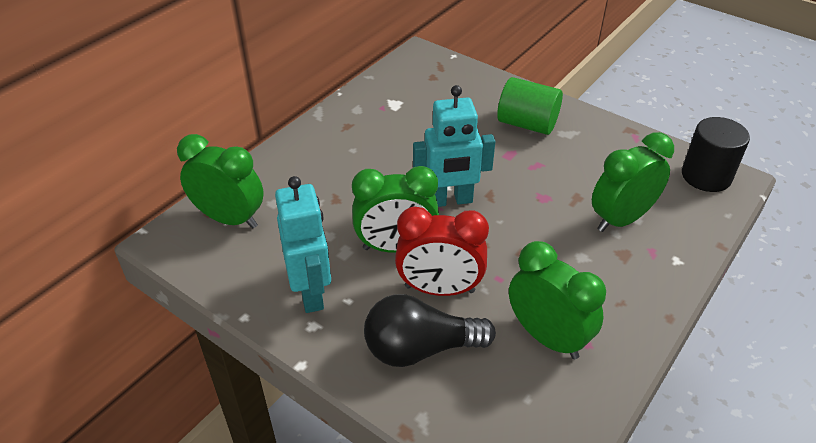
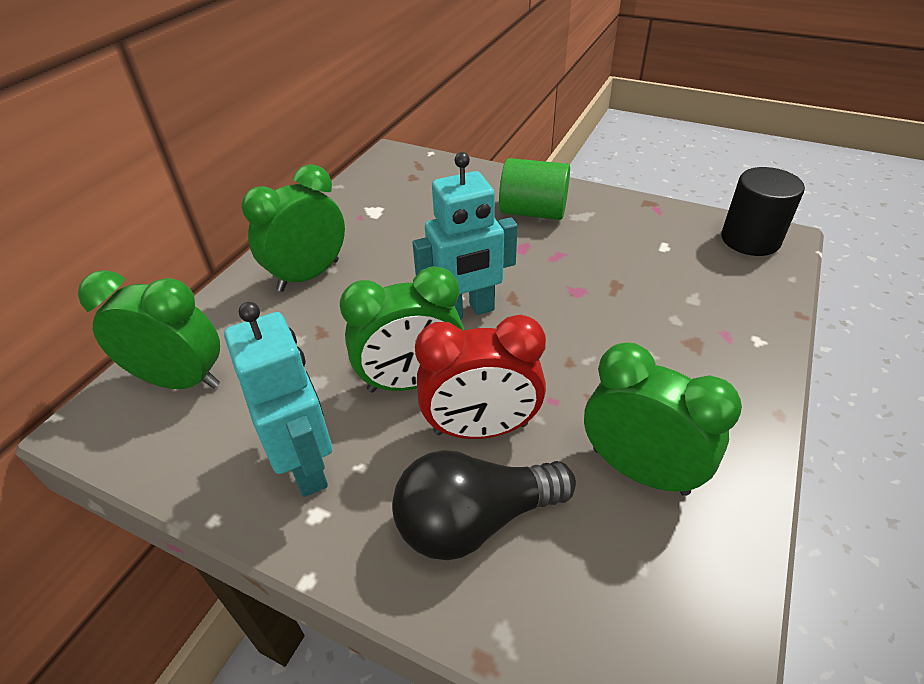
camera: 10 degrees left, 0 degrees up
green clock [592,132,674,232] -> green clock moved to [241,164,345,292]

